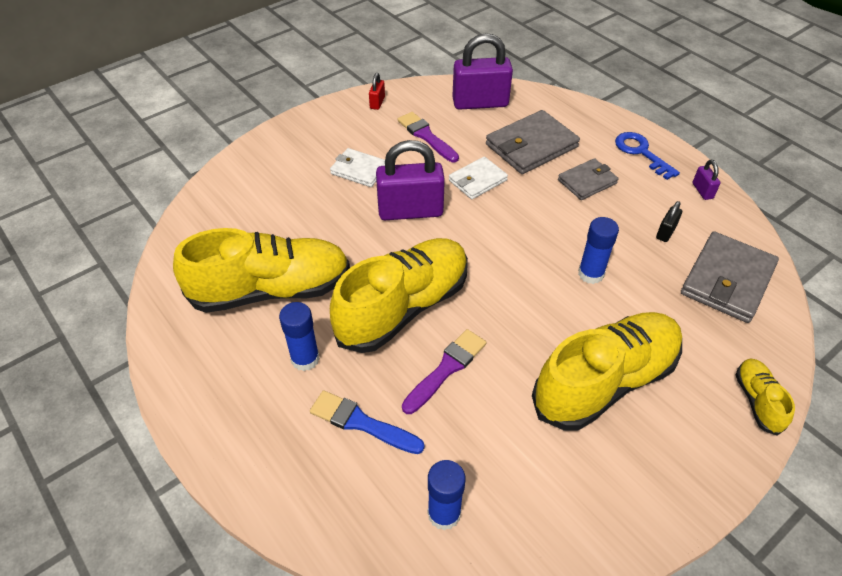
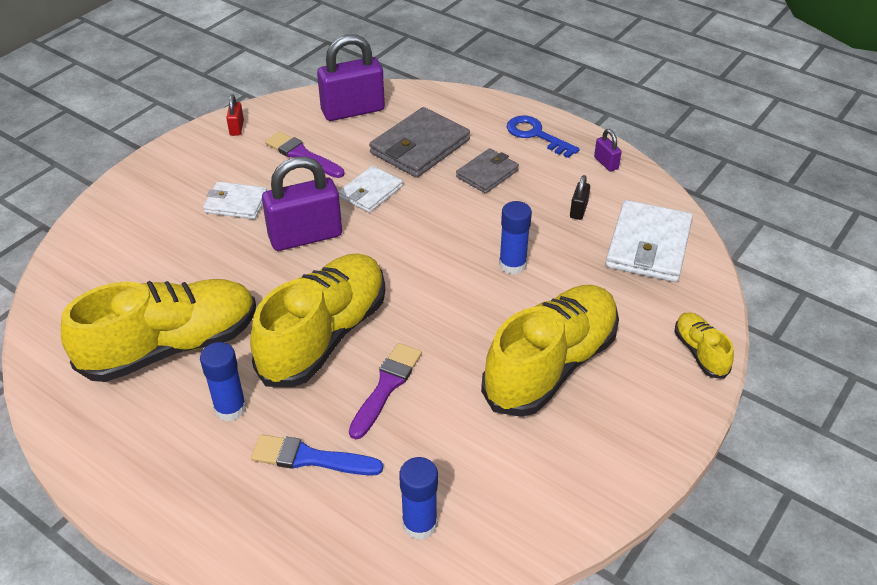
camera: 15 degrees left, 5 degrees down
grey wallet [681,231,779,323] -> white wallet [605,200,693,282]

